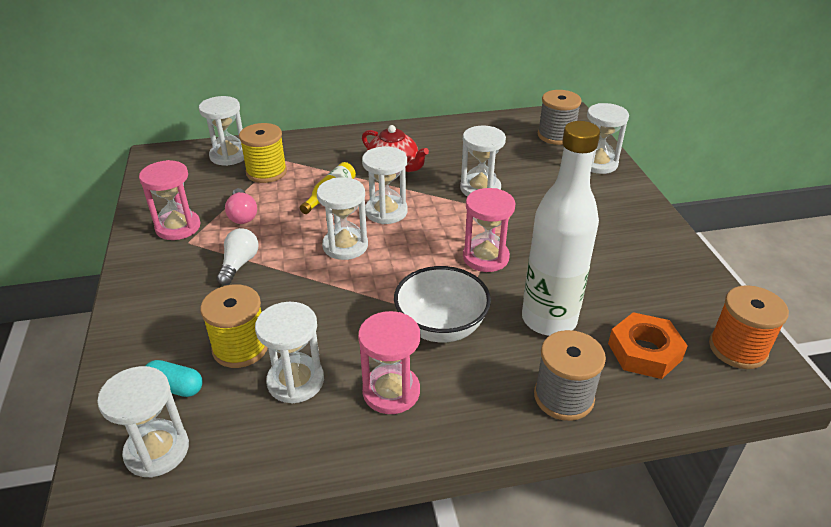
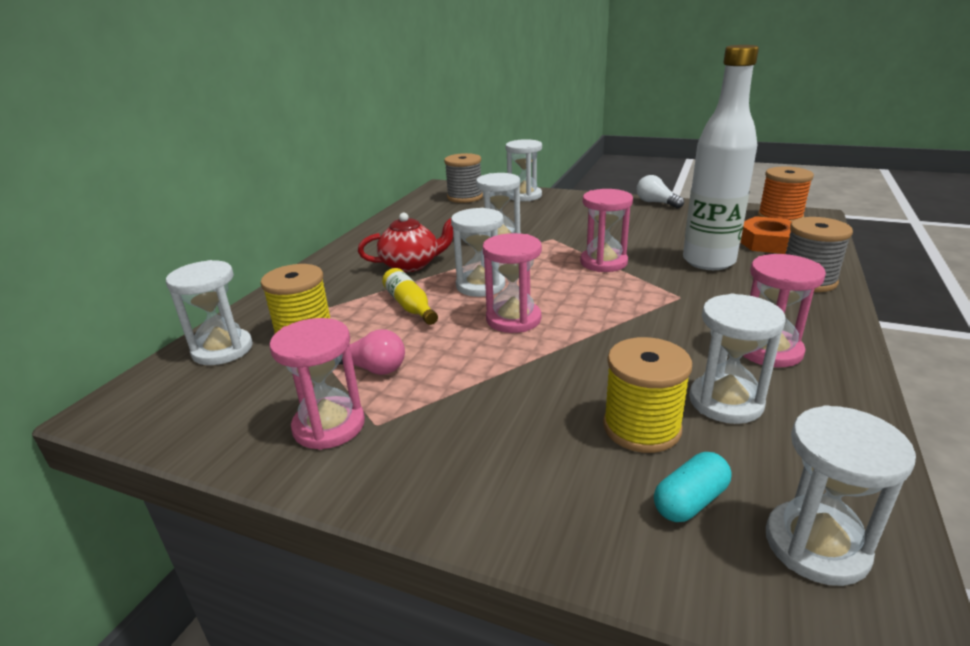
camera: 55 degrees left, 10 degrees down
white light bulb [217,228,258,285] -> white light bulb moved to [637,175,684,208]
white hourglass [317,177,368,260] -> pink hourglass [483,233,542,333]
white bowl [394,266,491,343] -> none

